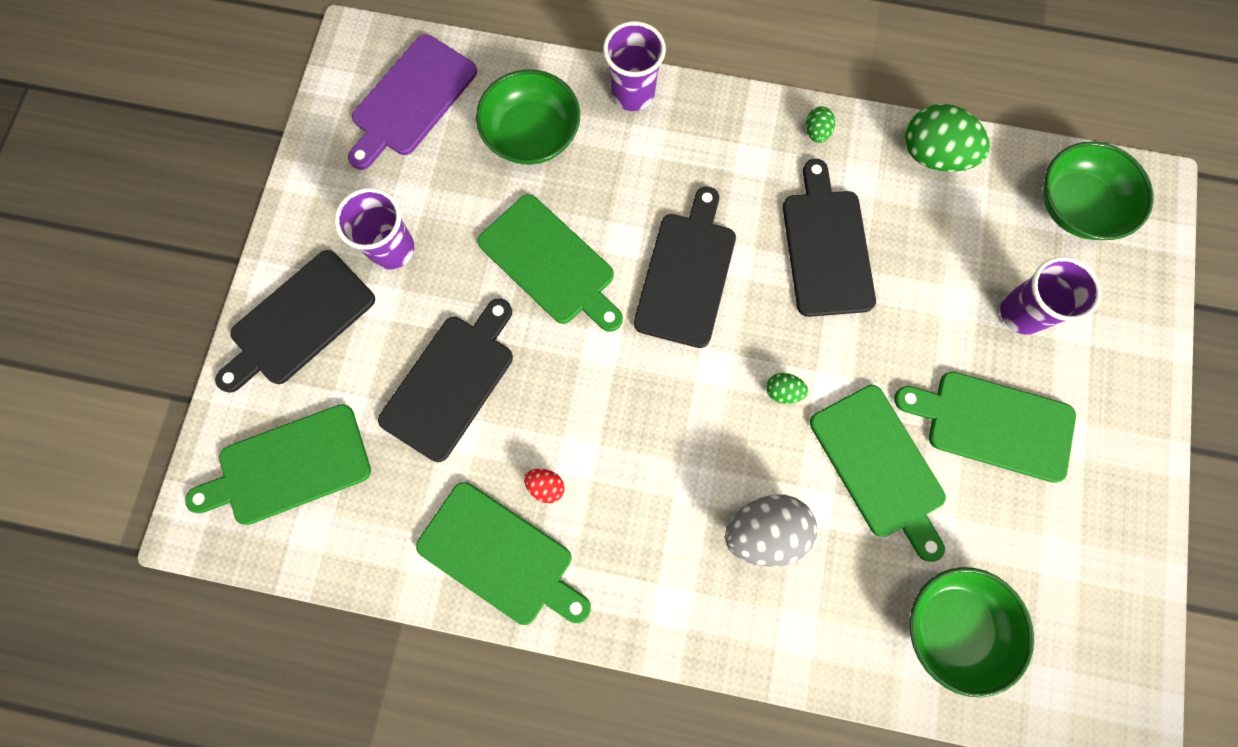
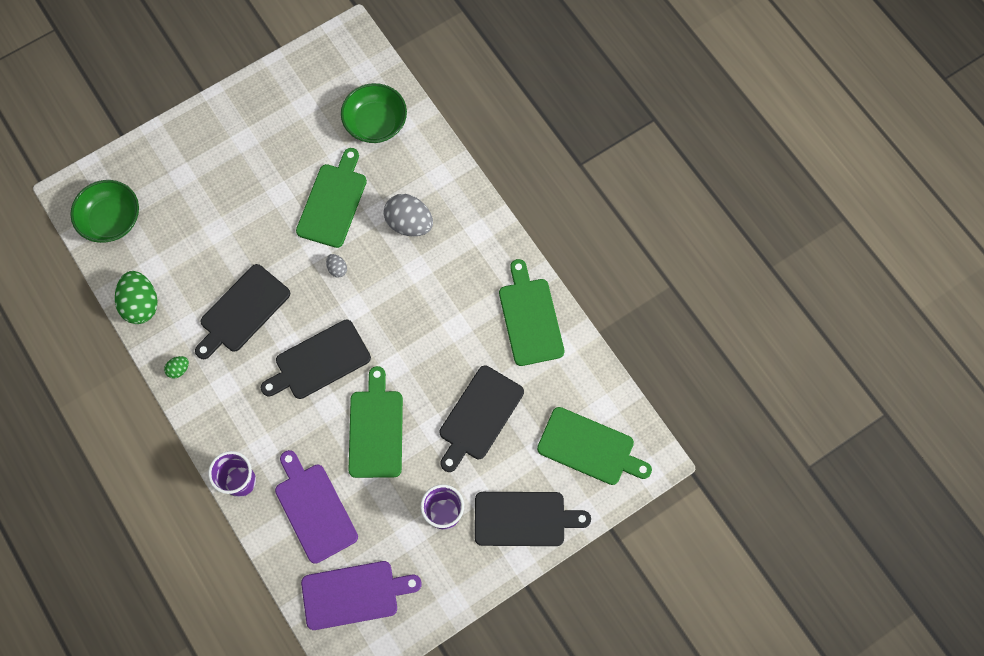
camera: 135 degrees left, 5 degrees down
black cutting board [378,298,513,462] -> black cutting board turned 45 degrees counterclockwise [440,366,524,472]
green bowl [476,69,580,165] -> purple cutting board [275,450,358,564]
red egg [524,469,565,503] -> none
green egg [766,373,808,404] -> grey egg [326,254,347,278]
green cutting board [894,372,1076,483] -> none
purple cup [1000,257,1101,335] -> none

